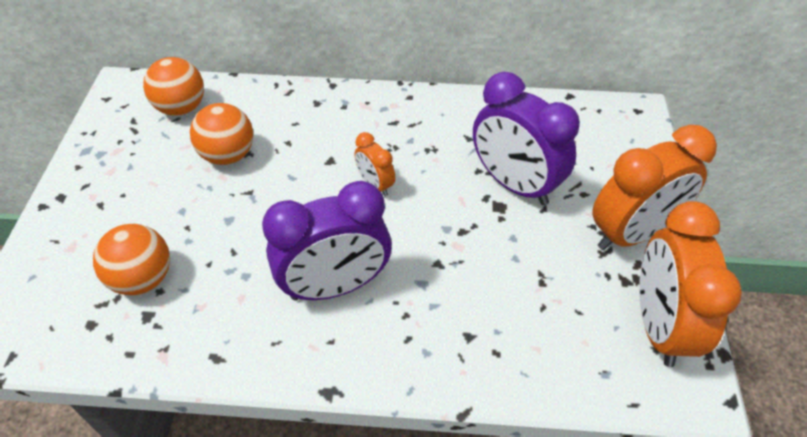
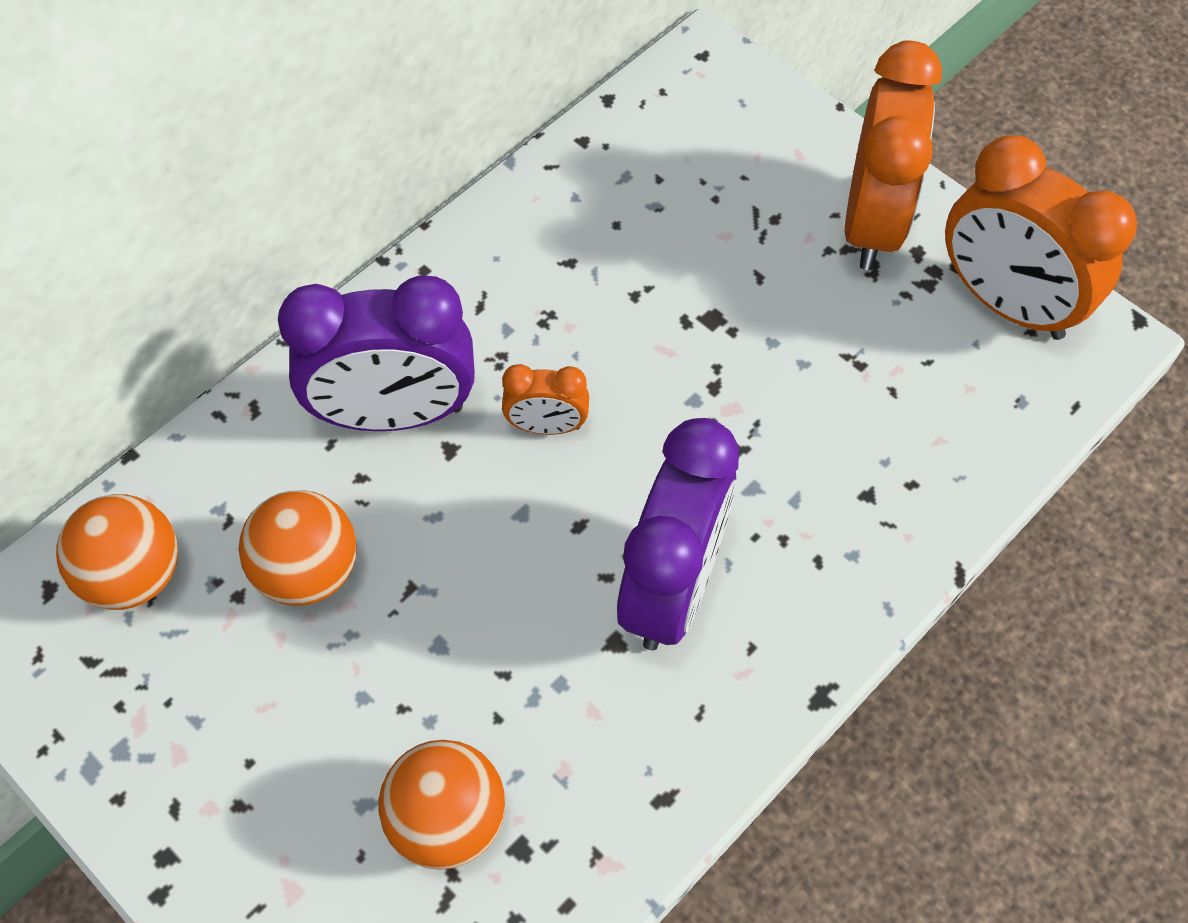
camera: 50 degrees left, 10 degrees up
purple clock [473,72,580,205] -> purple clock moved to [278,275,475,431]

